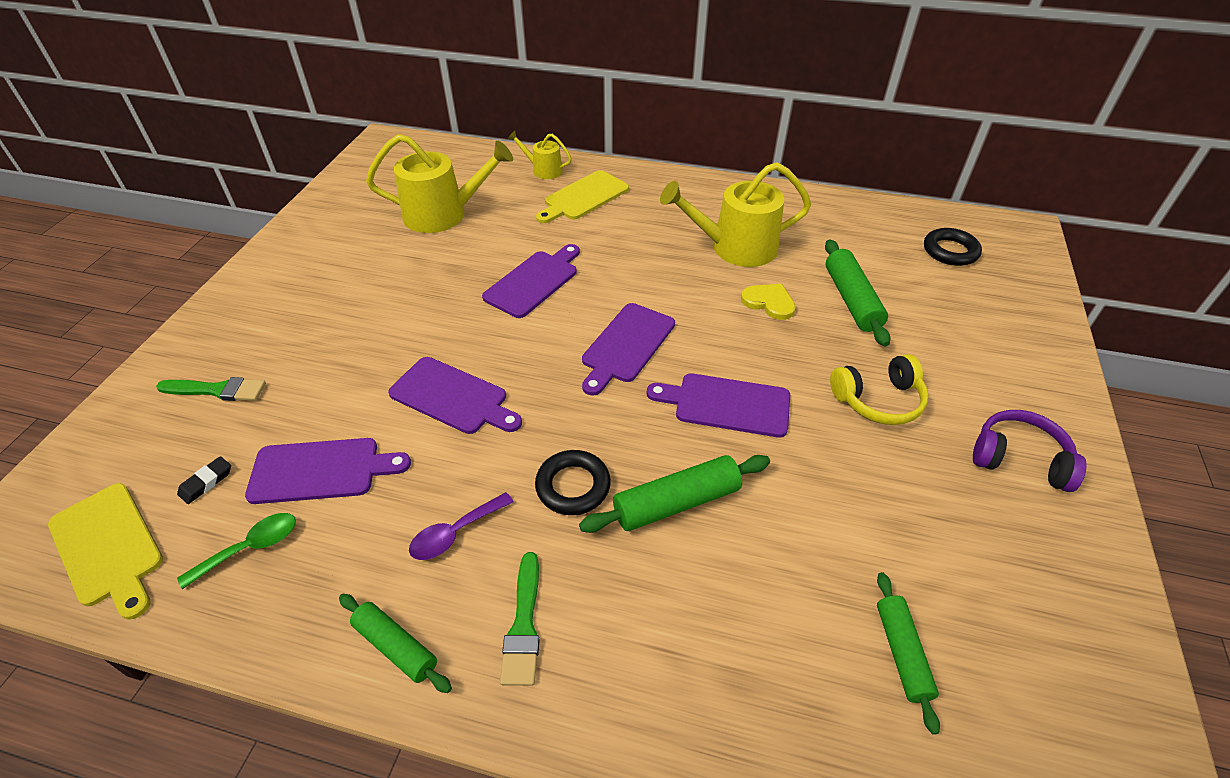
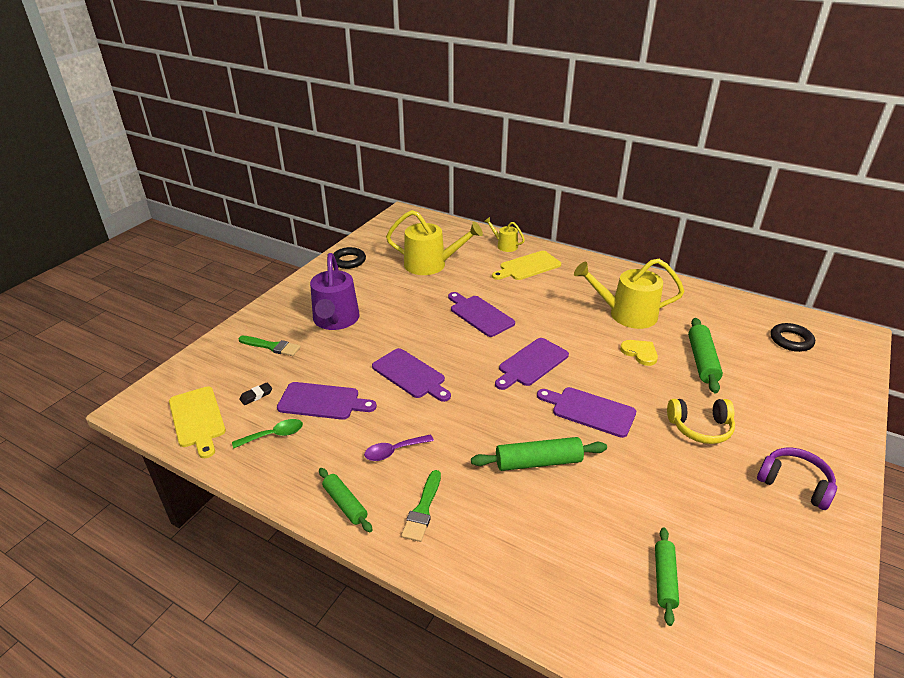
camera: 15 degrees right, 10 degrees down
purple cutting board [482,244,580,318] -> purple cutting board turned 90 degrees counterclockwise [448,292,515,337]
black ring [535,450,611,515] -> black ring moved to [333,247,366,269]
none -> purple watering can [310,253,360,330]

